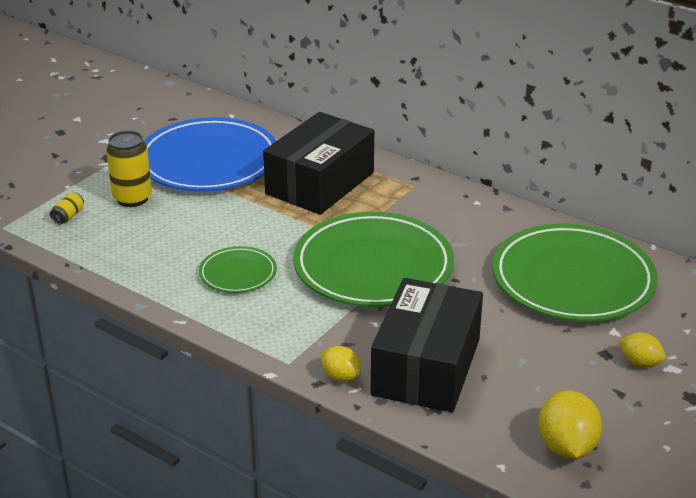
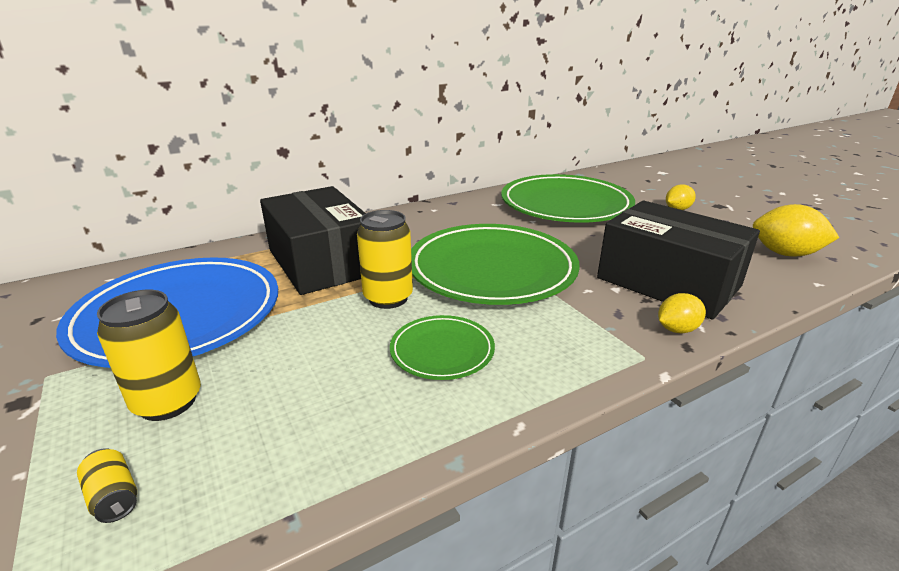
camera: 65 degrees left, 5 degrees down
none -> yellow can [357,210,413,309]

